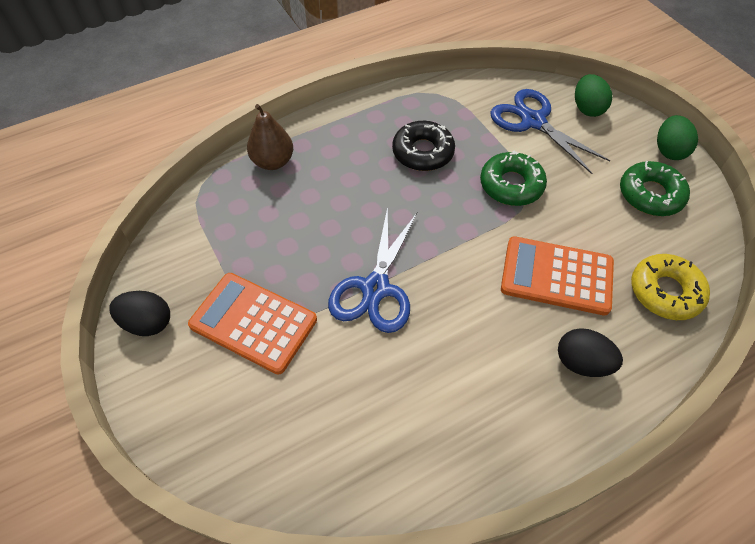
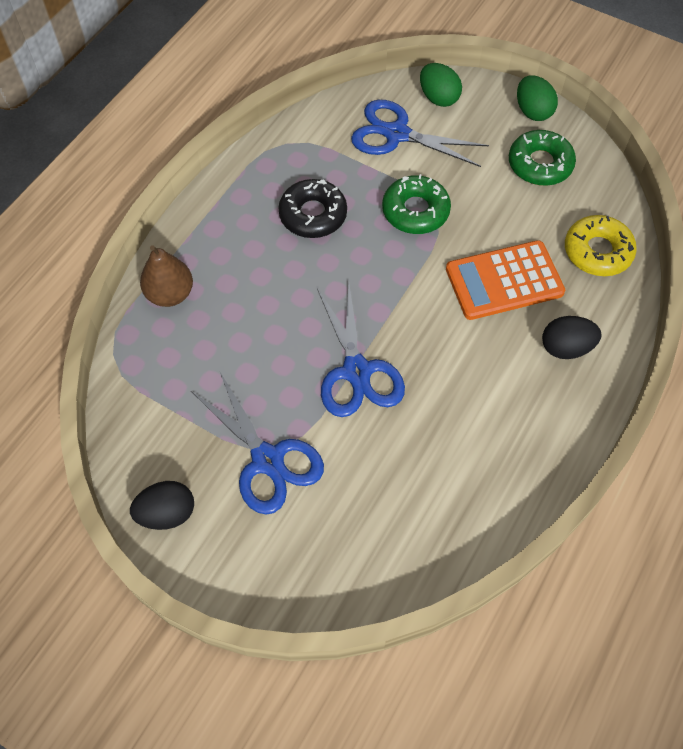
camera: 30 degrees left, 5 degrees up
orange calculator [188,273,317,375] -> blue scissors [191,372,324,515]

